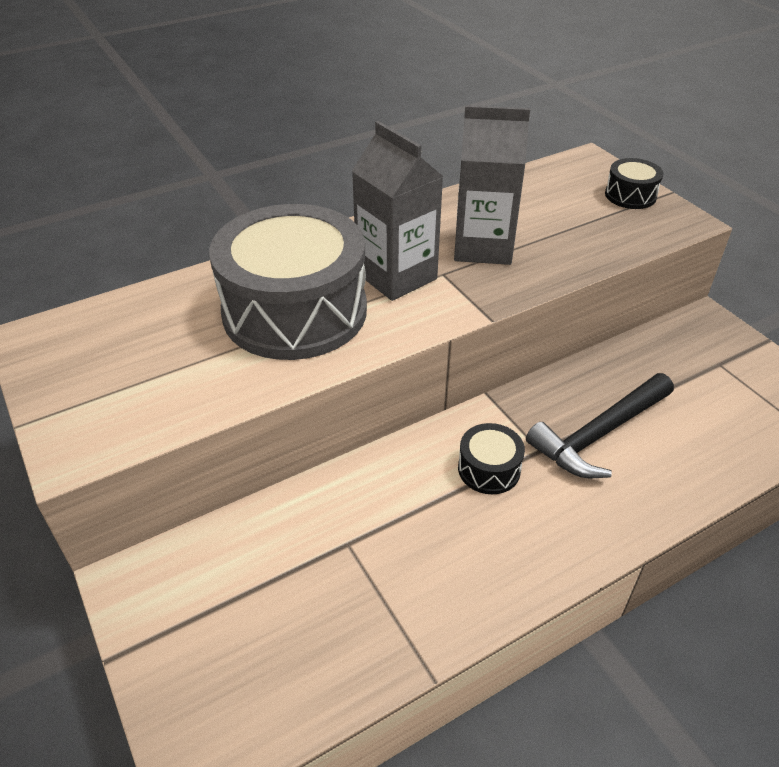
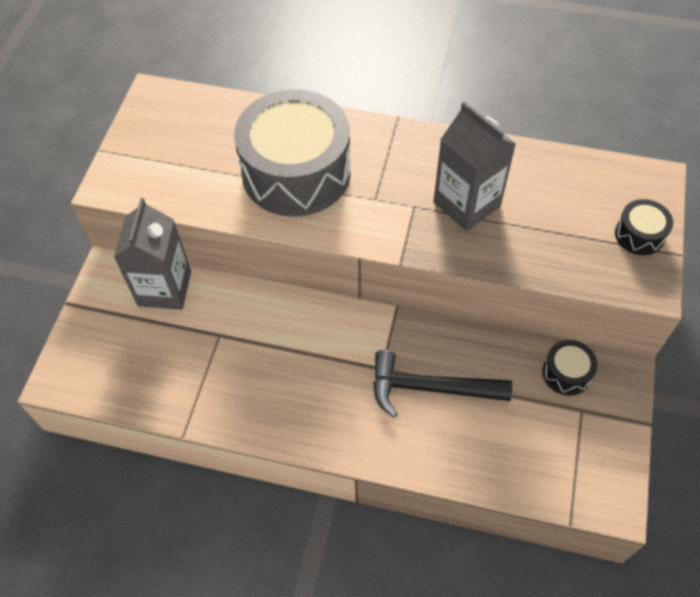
camera: 45 degrees right, 15 degrees up
grey carton [352,121,444,301] -> grey carton moved to [114,198,191,310]
black drum [458,423,525,494] -> black drum moved to [542,340,598,396]

